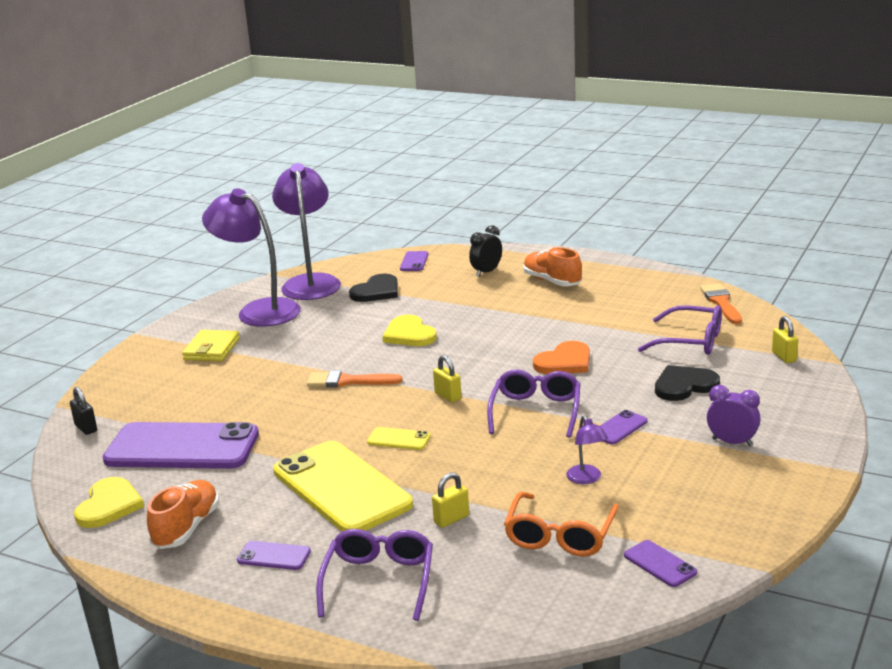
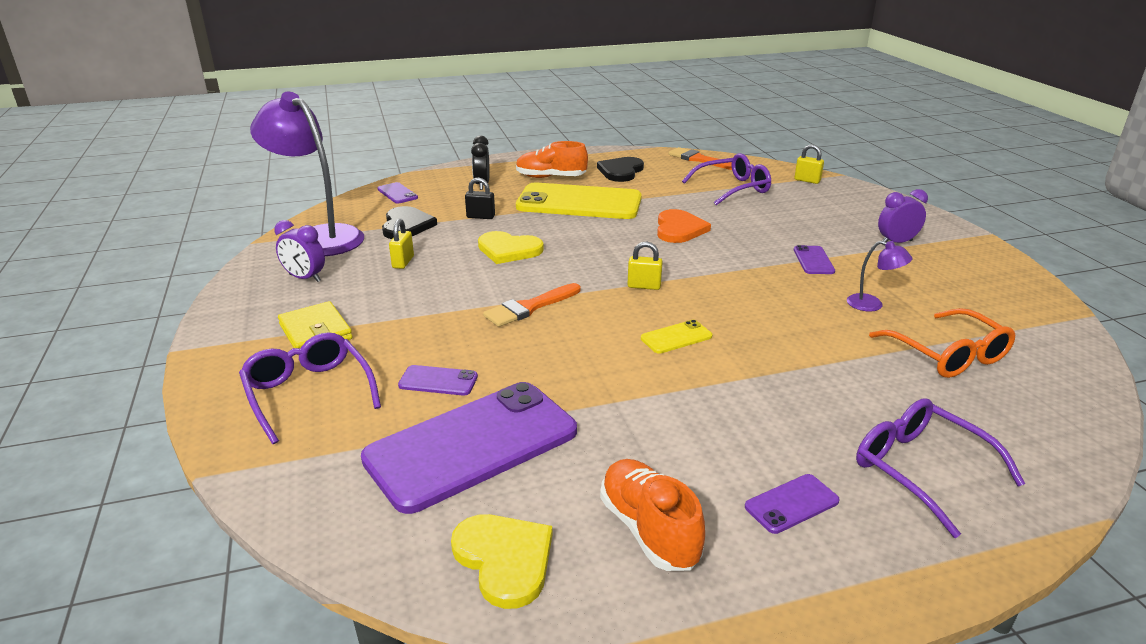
camera: 45 degrees left, 5 degrees up
black padlock [70,387,97,435] -> black padlock moved to [465,177,495,219]
purple lamp [202,188,301,327] -> purple clock [274,220,325,282]
yellow phone [273,441,413,532] -> yellow phone moved to [516,183,642,219]
yellow padlock [432,473,469,528] -> yellow padlock moved to [389,219,414,269]
purple glasses [487,369,580,438] -> purple glasses moved to [239,332,381,444]
purple phone [624,540,697,587] -> purple phone moved to [398,365,478,396]
black heart [655,365,720,401] -> black heart moved to [597,157,644,182]

